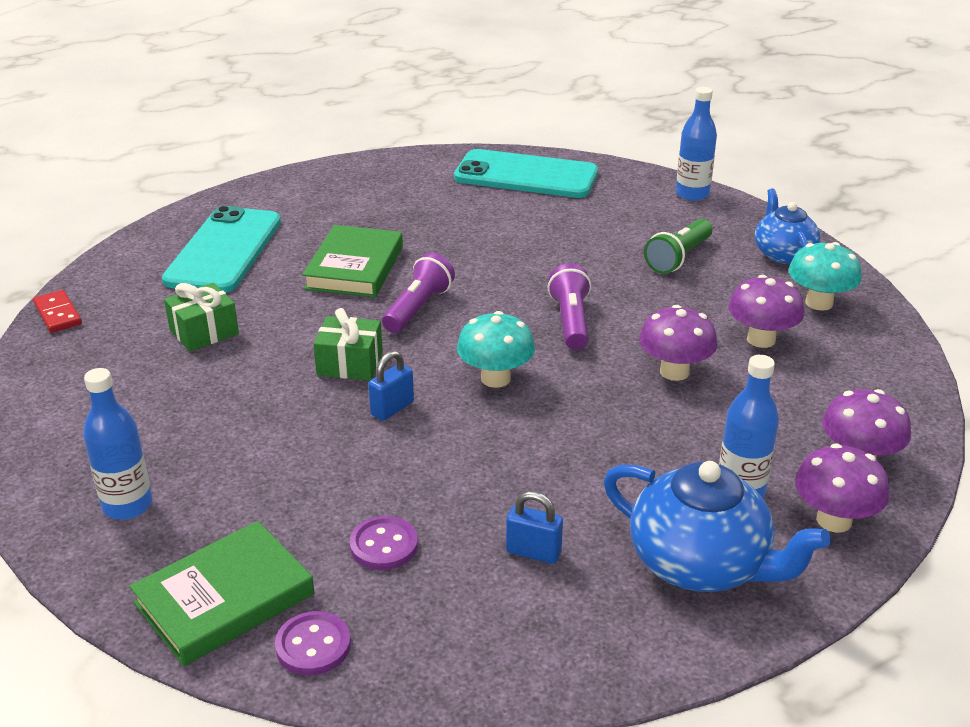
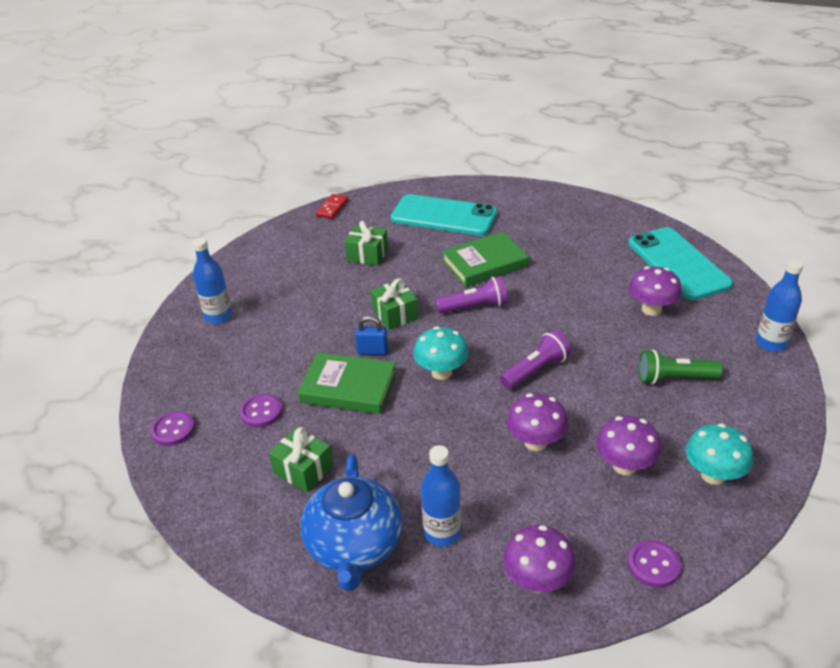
camera: 55 degrees right, 5 degrees up
green book [129,521,314,666] -> green book moved to [298,352,396,414]
turquoise phone [162,206,281,293] -> turquoise phone turned 45 degrees clockwise [391,194,497,236]
blue padlock [506,491,563,564] -> green gift [269,427,333,492]
blue teapot [755,189,820,264] -> none
purple mushroom [795,443,890,533] -> purple mushroom moved to [629,266,682,316]
none -> purple button [628,540,681,588]

